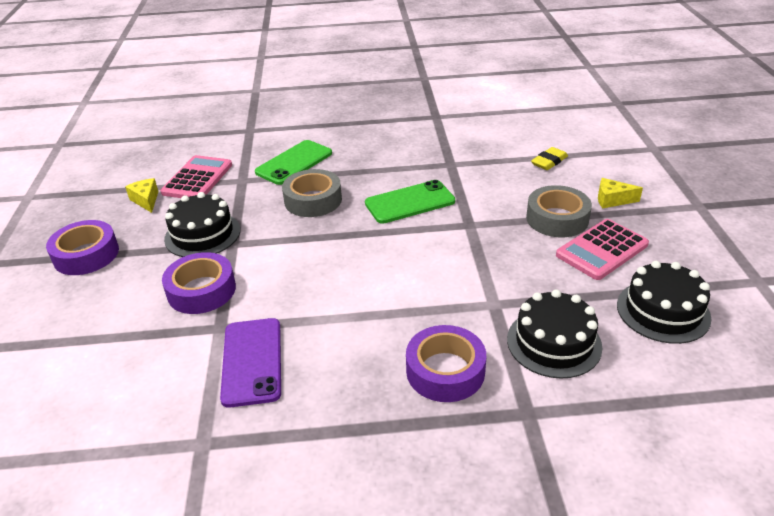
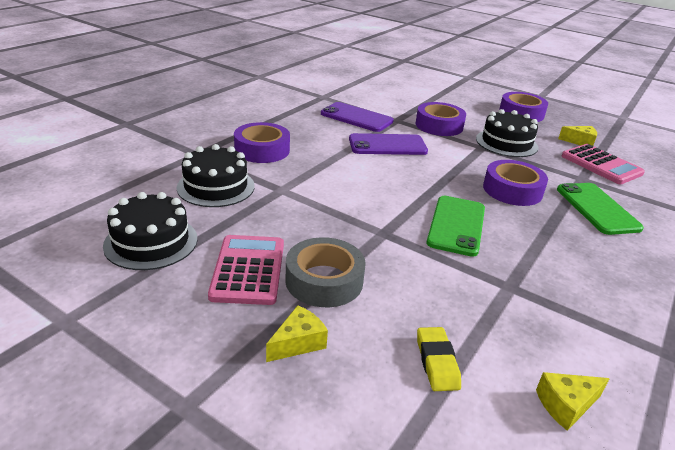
camera: 125 degrees right, 5 degrees down
grey tape [282,169,342,217] -> purple tape [483,160,548,206]
none -> purple phone [349,133,428,155]
none -> yellow cheese [536,372,610,431]

